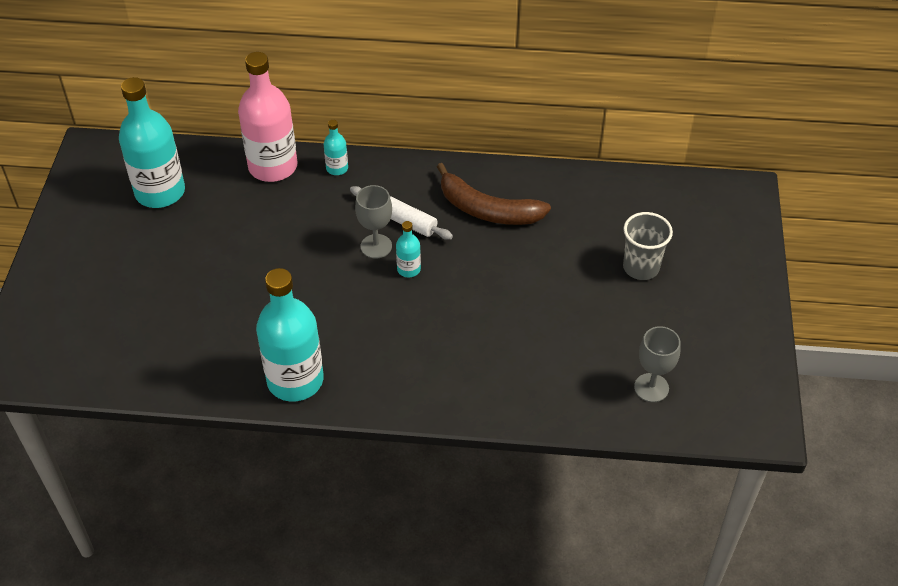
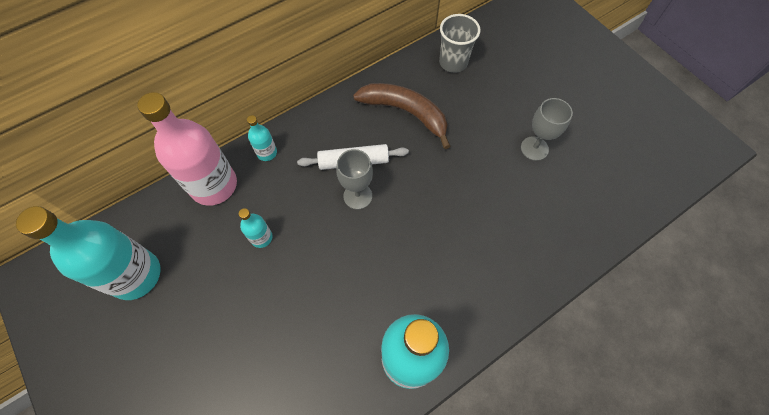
camera: 40 degrees left, 15 degrees up
turquoise bottle [396,221,421,277] -> turquoise bottle moved to [239,208,273,248]
brown banana [437,163,551,225] -> brown banana turned 135 degrees counterclockwise [353,83,450,149]
grey cup [623,212,673,280] -> grey cup moved to [439,14,481,73]
grey goblet [634,326,681,402] -> grey goblet moved to [521,98,573,161]

